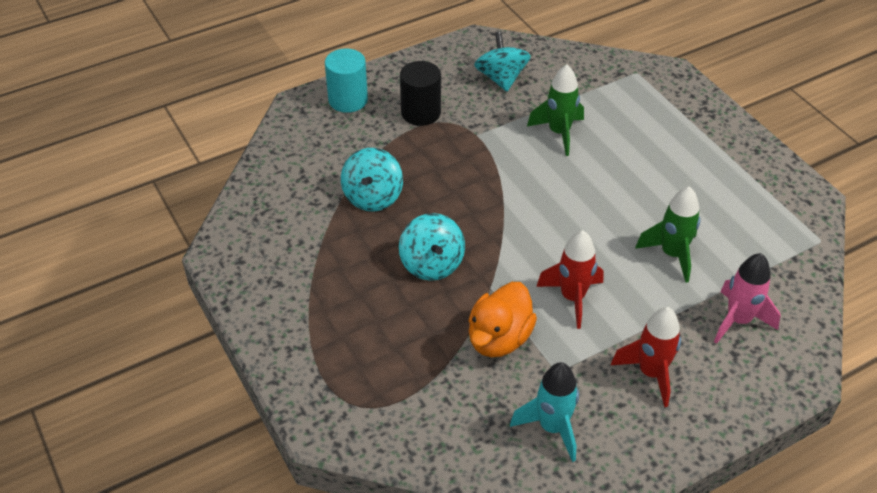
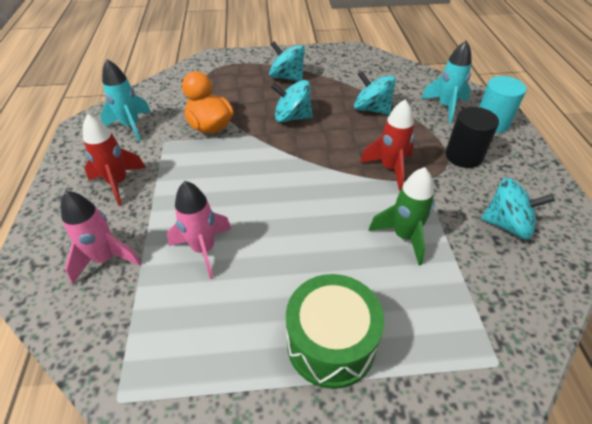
camera: 115 degrees right, 0 degrees up
red rocket [536,230,604,329] -> red rocket moved to [360,99,415,191]
green rocket [635,186,700,283] -> pink rocket [167,181,232,279]
none -> turquoise spinning top [269,41,305,81]
none -> green drum [286,274,384,389]
none -> turquoise rocket [421,40,472,123]

